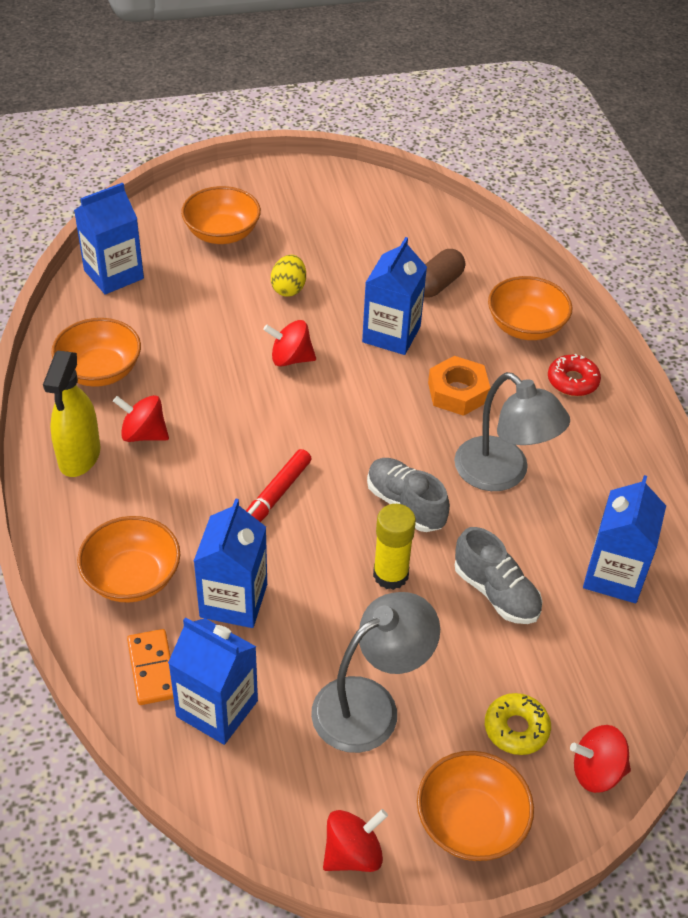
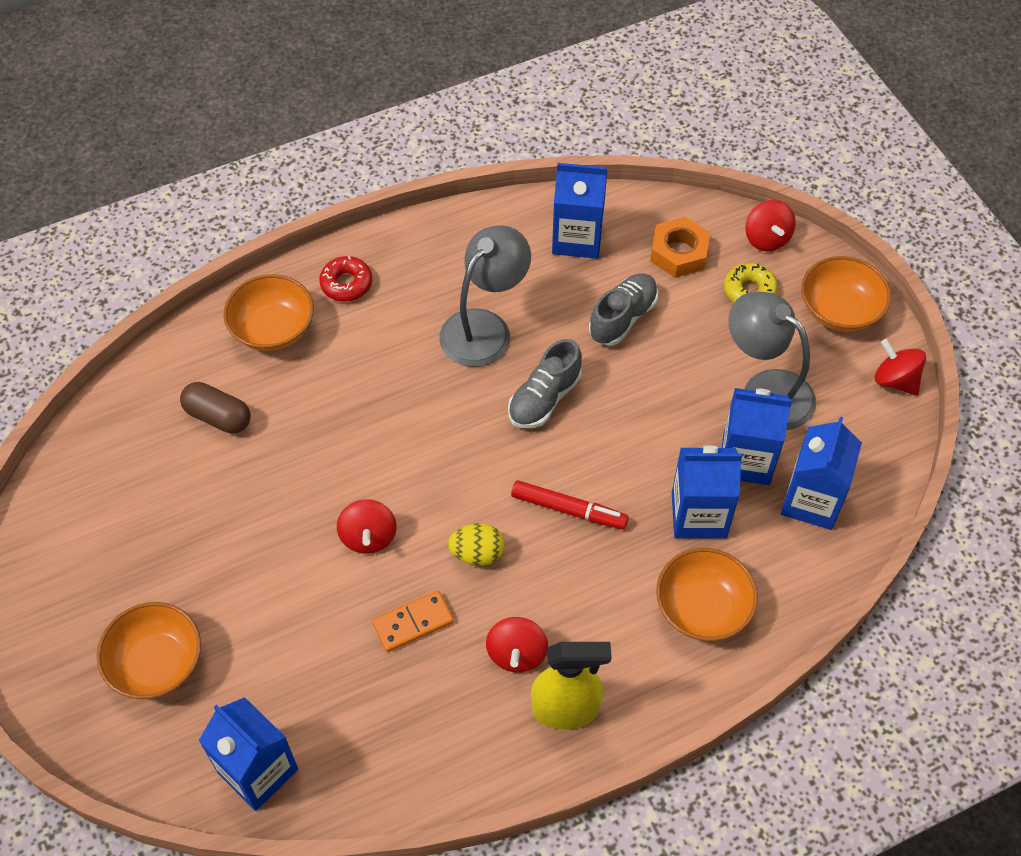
camera: 100 degrees left, 10 degrees up
orange bowl [51,318,141,387] -> none
orange domino [127,629,174,705] -> orange domino moved to [372,591,454,652]
yellow egg [271,255,306,297] -> yellow egg moved to [448,523,505,566]
blue carton [362,237,427,355] -> blue carton moved to [722,388,792,485]
yellow glue stick [373,504,416,590] -> none
orange nut [428,356,490,416] -> orange nut moved to [650,217,710,278]

